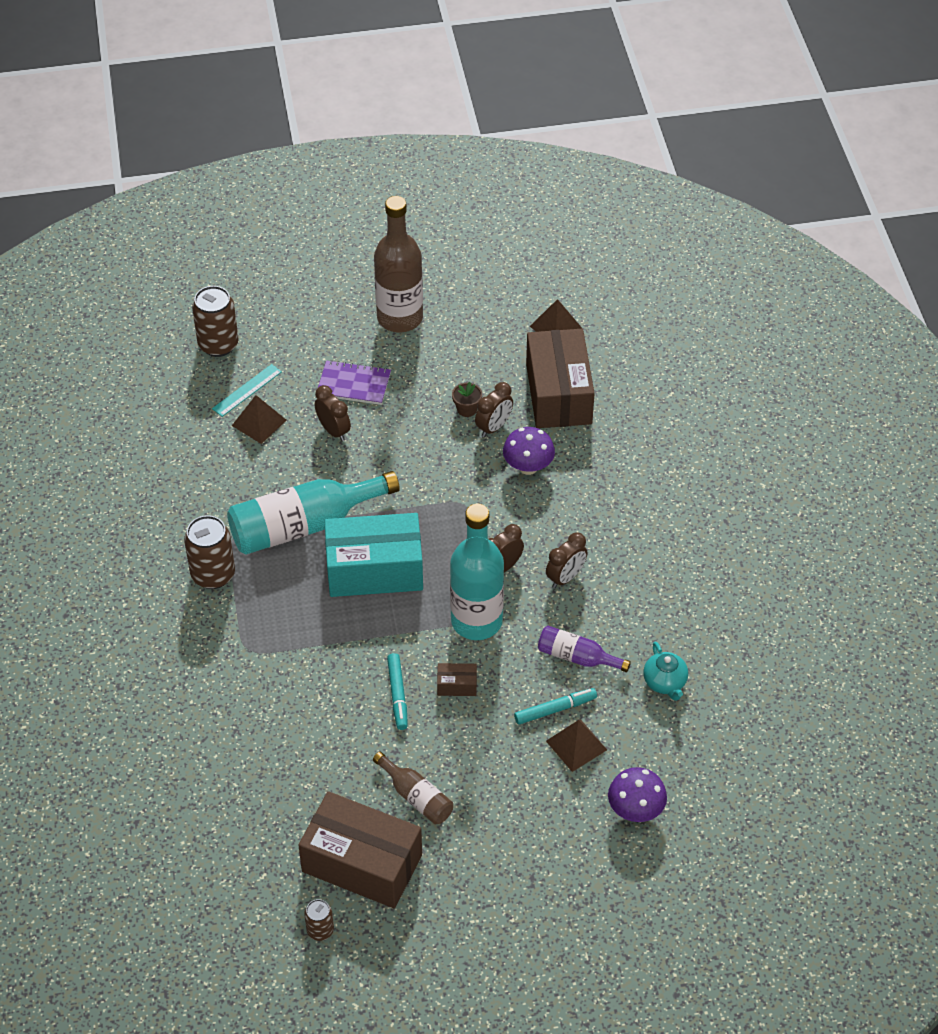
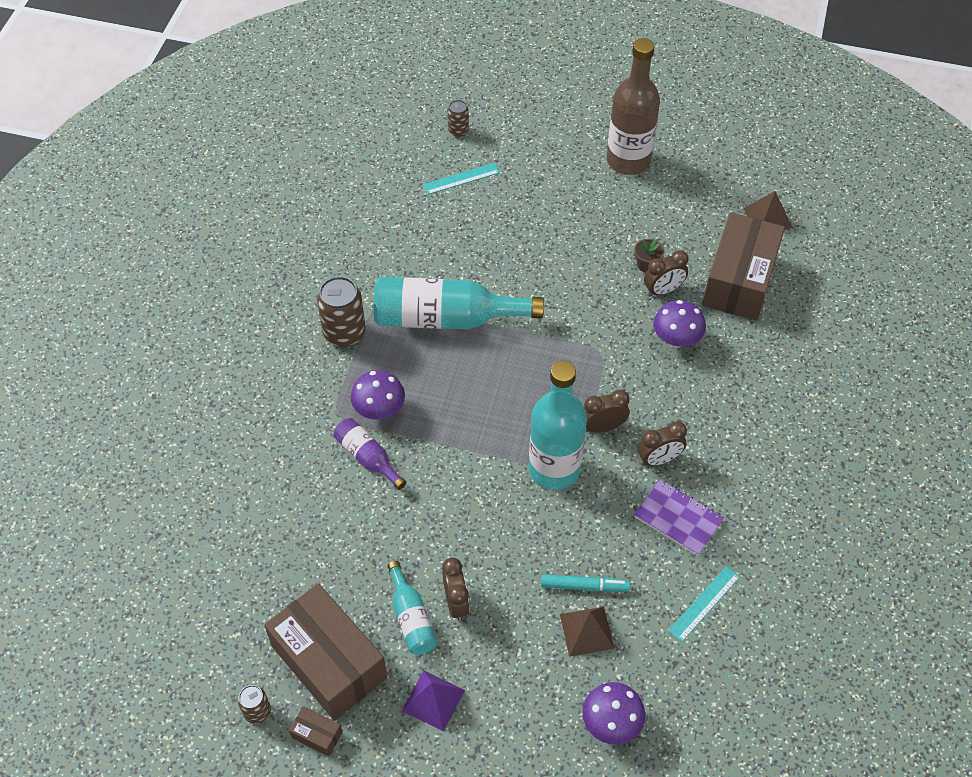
camera: 25 degrees right, 5 degrees up
brown can [192,286,239,357] -> brown can [447,100,469,137], size x0.54
brown pyramid [232,395,287,444] -> none
brown clock [315,385,351,441] -> brown clock moved to [442,558,470,621]
purple notebook [318,360,391,405] -> purple notebook moved to [634,479,724,556]
turquoise box [325,513,423,597] -> none
brown bottle [373,752,453,824] -> turquoise bottle [387,561,438,655]
turquoise marker [387,653,408,730] -> none
brown box [437,663,477,696] -> brown box moved to [289,706,343,756]
purple bottle [538,626,631,672] -> purple bottle moved to [334,418,406,490]
turquoise teapot [643,642,688,701] -> turquoise ruler [668,566,740,642]
none -> purple mushroom [351,370,405,420]
none -> purple pyramid [402,670,465,732]

